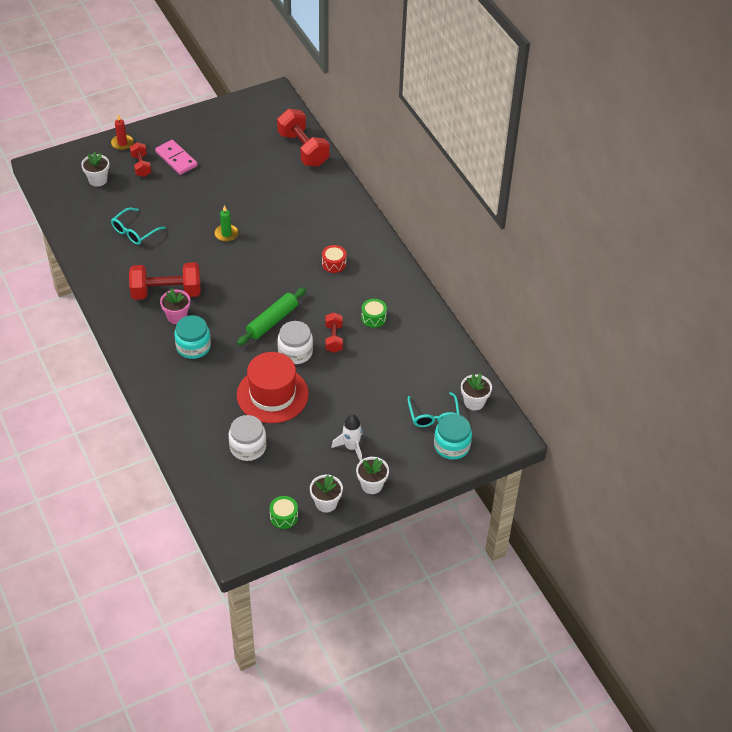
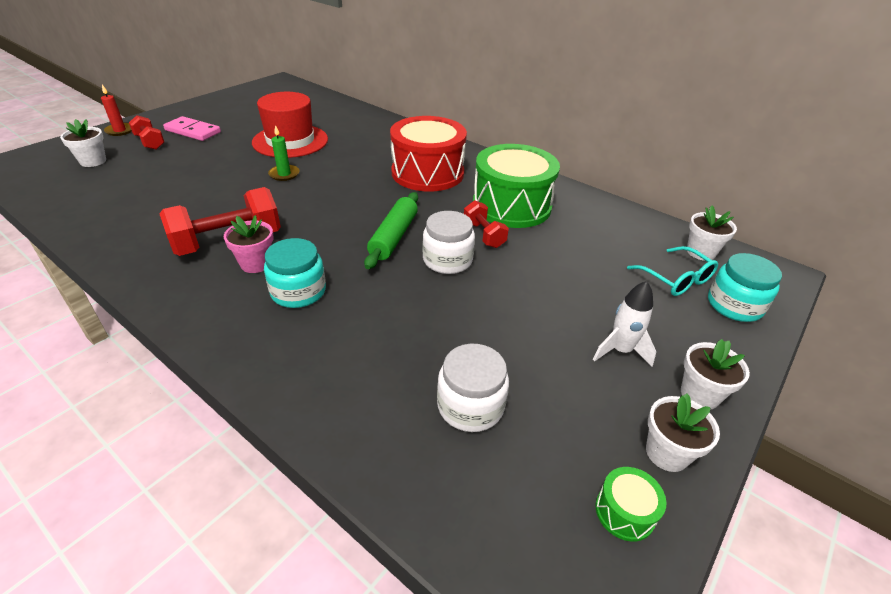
camera: 25 degrees left, 10 degrees down
turquoise glasses [111,208,166,245] -> none
red hat [237,352,309,423] -> red hat moved to [252,92,328,158]
red dumbbell [277,109,330,167] -> none
red drum [322,245,346,273] -> red drum [390,116,467,191], size x2.47
green drum [361,299,387,328] -> green drum [473,144,560,228], size x2.47

